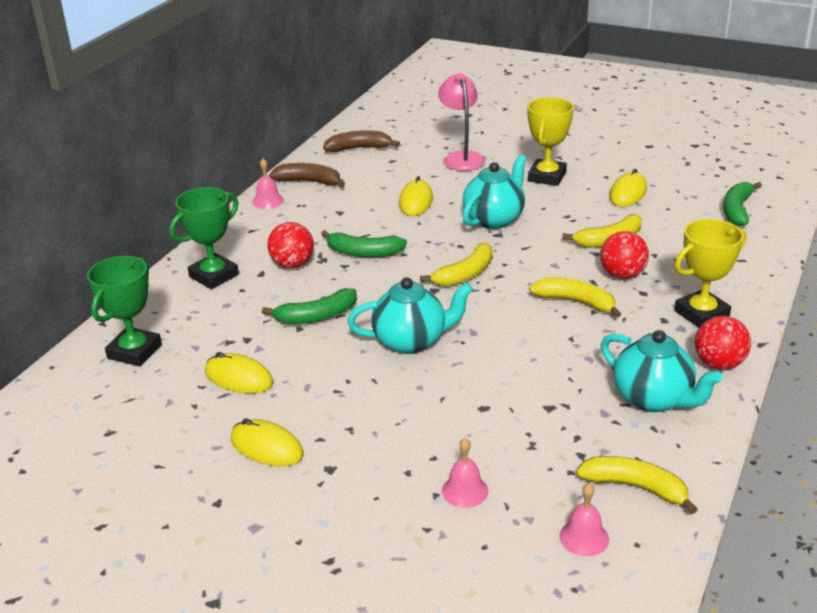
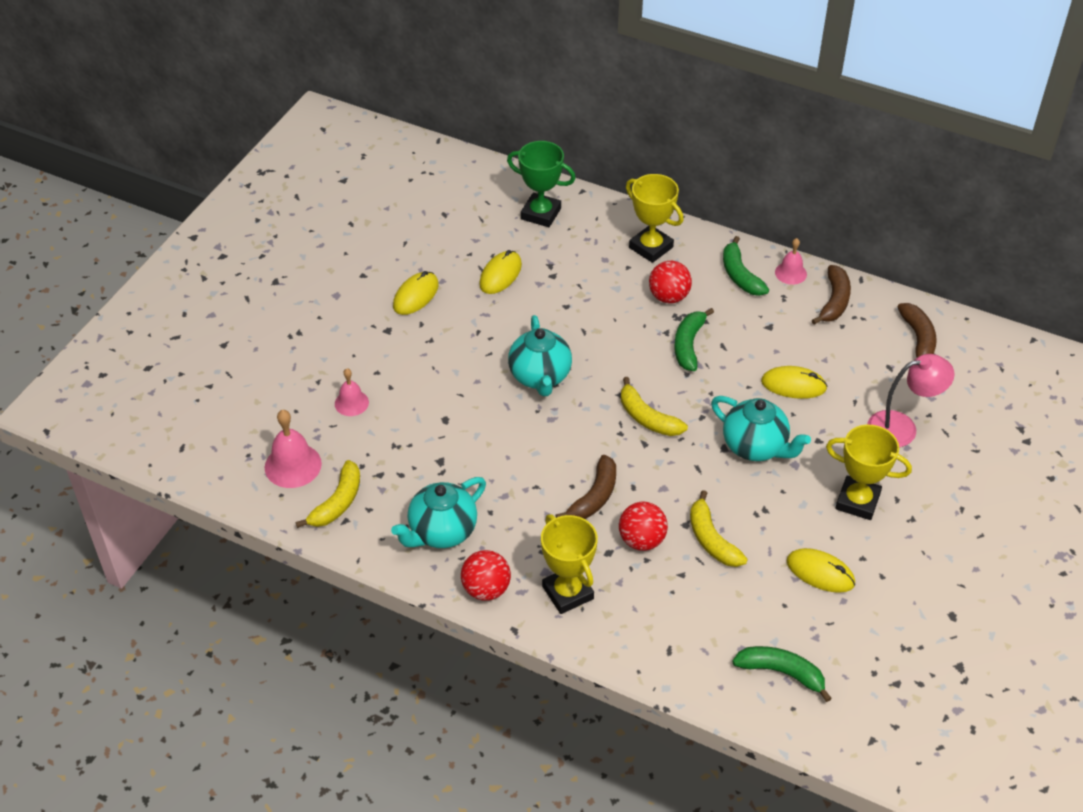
camera: 90 degrees right, 15 degrees up
green trophy [170,187,239,289] -> yellow trophy [626,174,684,263]
green banana [262,288,357,324] -> green banana moved to [723,236,769,296]
yellow banana [529,277,621,318] -> brown banana [556,455,616,519]
pink bell [559,483,609,556] -> pink bell [265,410,322,488], size x1.60

